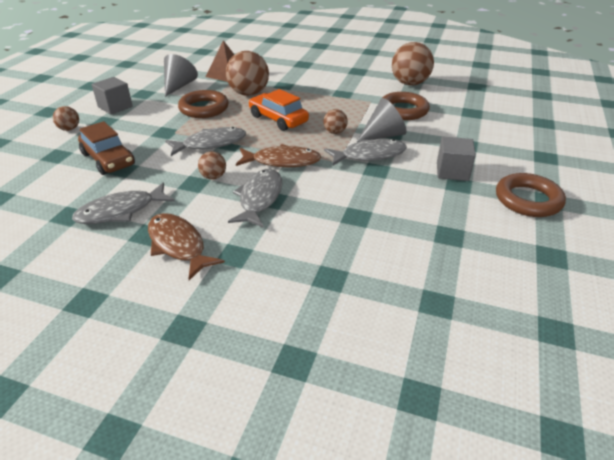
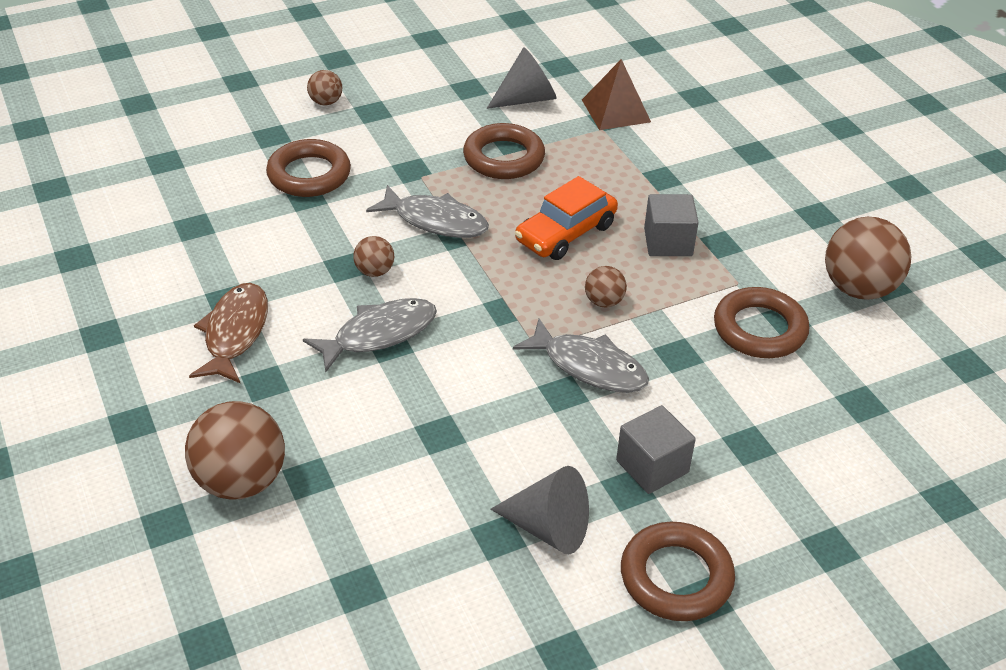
camera: 45 degrees right, 5 degrees up
grey fish [72,183,175,224] -> none
brown car [78,121,135,175] -> brown ring [266,139,351,197]
grey cube [92,77,133,115] -> grey cube moved to [644,194,699,256]
brown ball [226,51,269,96] -> brown ball moved to [185,401,285,500]
brown fish [236,144,321,167] -> none
orange car [249,89,309,131] -> orange car turned 135 degrees counterclockwise [515,176,618,260]
grey cone [357,98,406,142] -> grey cone moved to [490,466,589,554]

